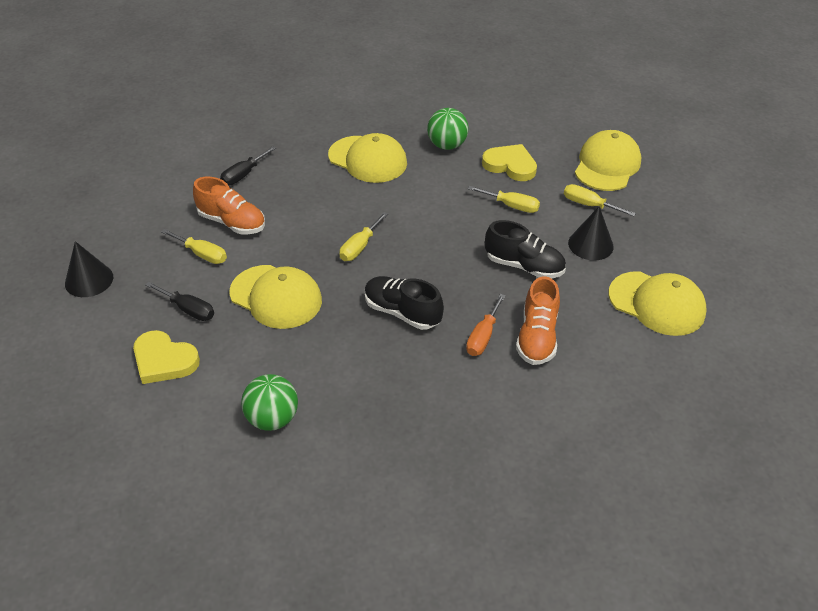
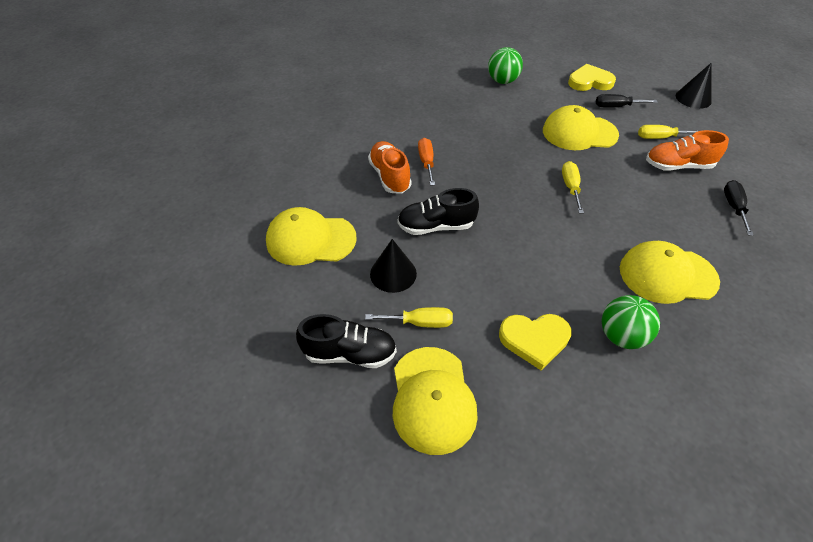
camera: 150 degrees right, 5 degrees up
black shoe [365,276,444,330] -> black shoe moved to [296,314,397,368]
yellow screwdriver [468,186,540,213] -> none

